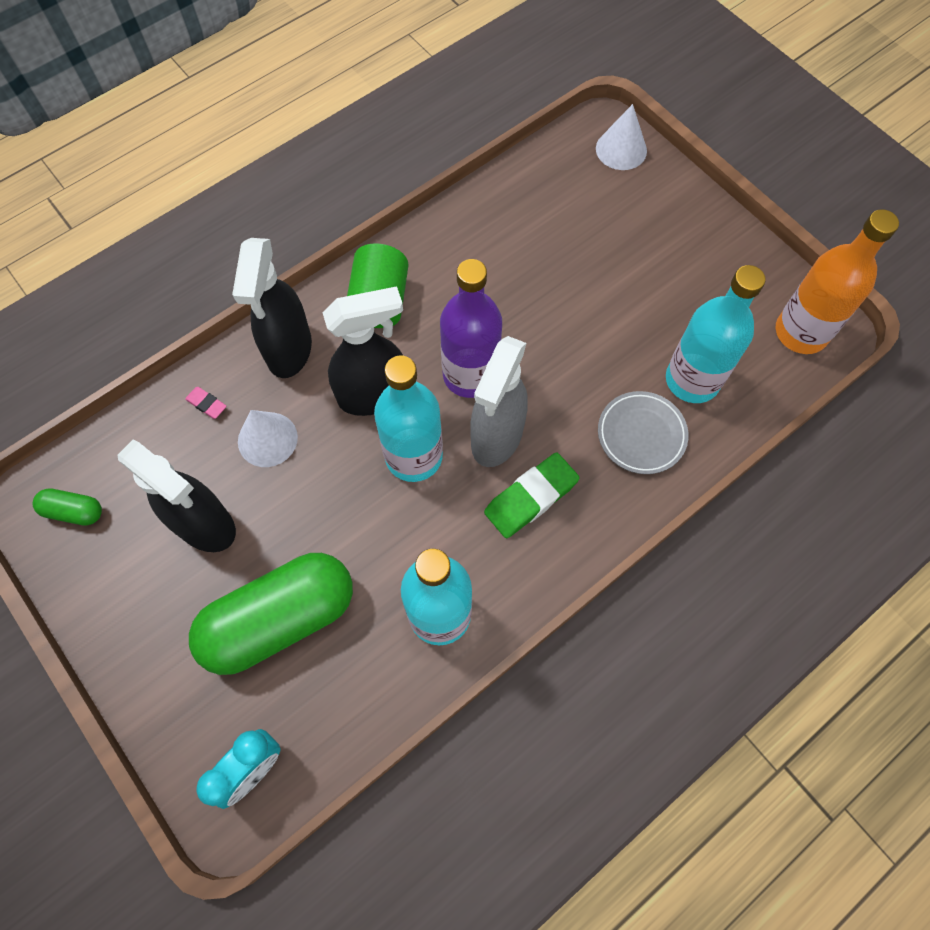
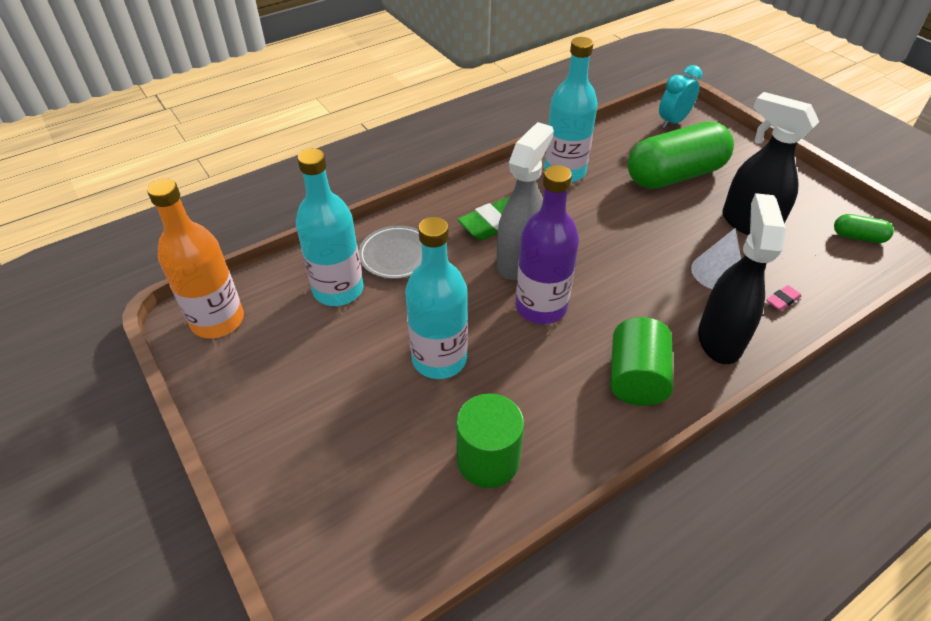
camera: 175 degrees left, 20 degrees down
pink eraser [185,387,226,419] -> pink eraser turned 75 degrees counterclockwise [766,285,801,311]
black spray bottle [322,286,403,416] -> none
turquoise bottle [374,355,443,482] -> turquoise bottle moved to [405,217,468,379]
white cone [596,104,647,170] -> none
none -> green cylinder [456,394,524,488]

